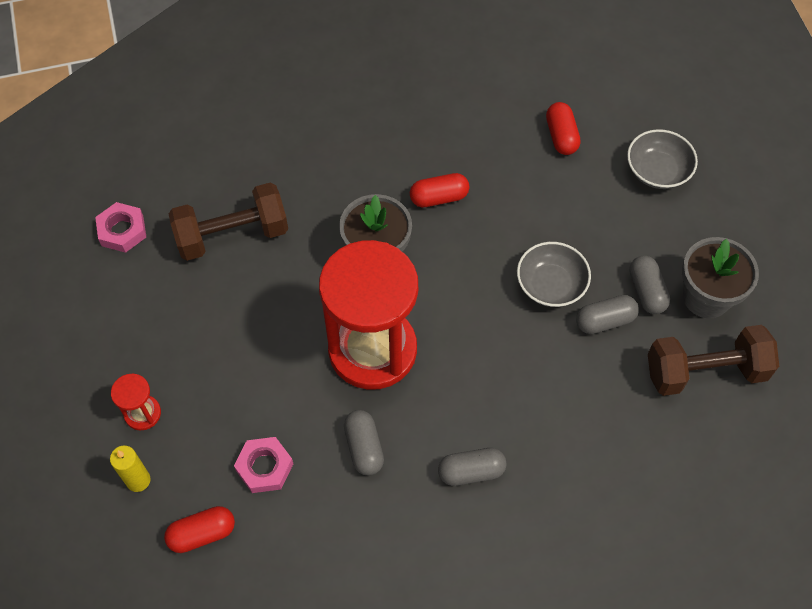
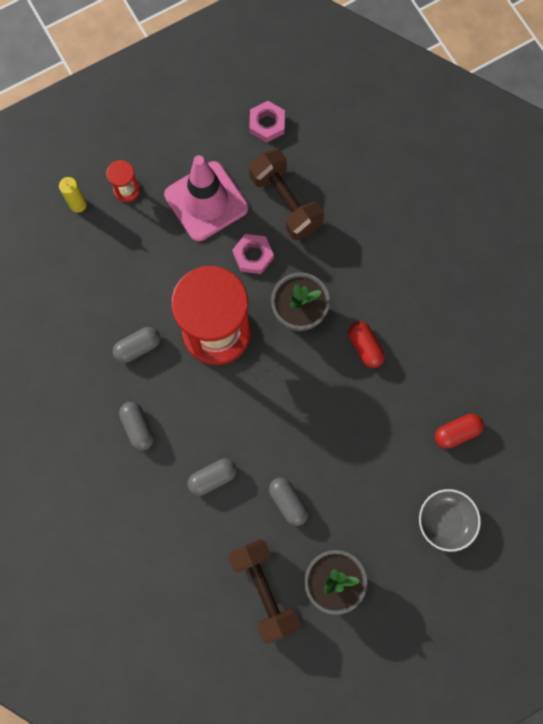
camera: 75 degrees right, 15 degrees up
red capsule [164,506,235,553] -> none
pink nut [234,437,293,493] -> pink nut moved to [232,234,274,274]
grey bowl [517,242,591,307] -> none
grey capsule [629,255,670,314] -> grey capsule moved to [187,459,237,496]
none -> pink traffic cone [164,155,248,241]

